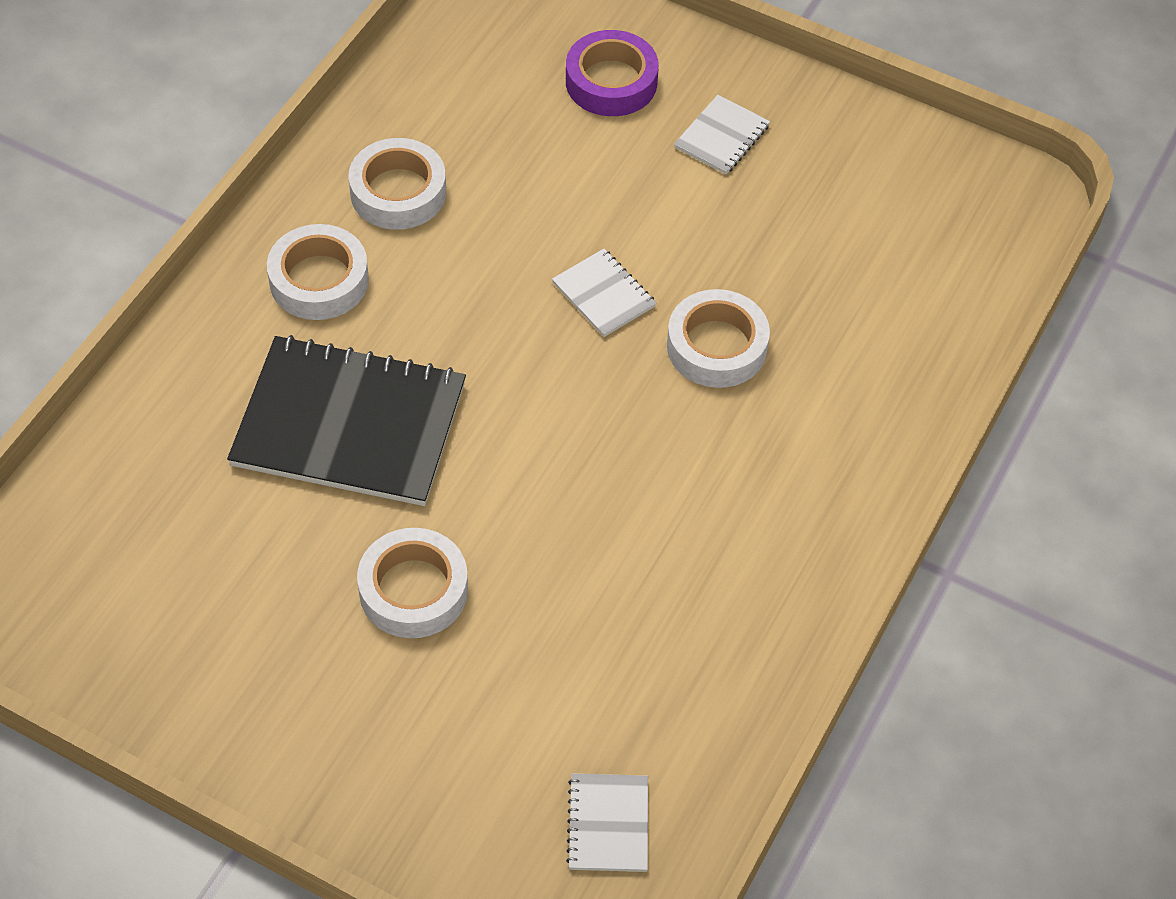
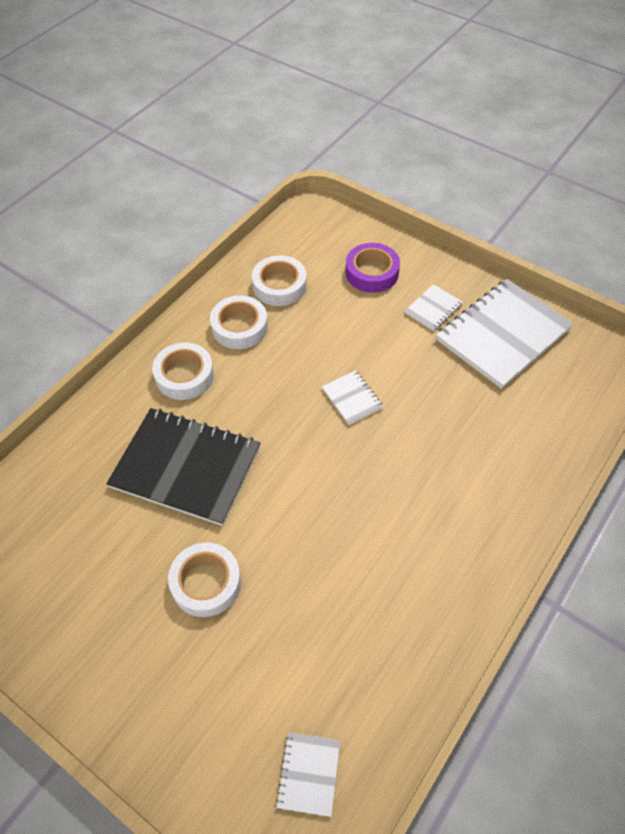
camera: 10 degrees right, 0 degrees up
white tape [667,289,770,388] -> white tape moved to [252,255,307,306]
none -> white notebook [436,279,573,389]

